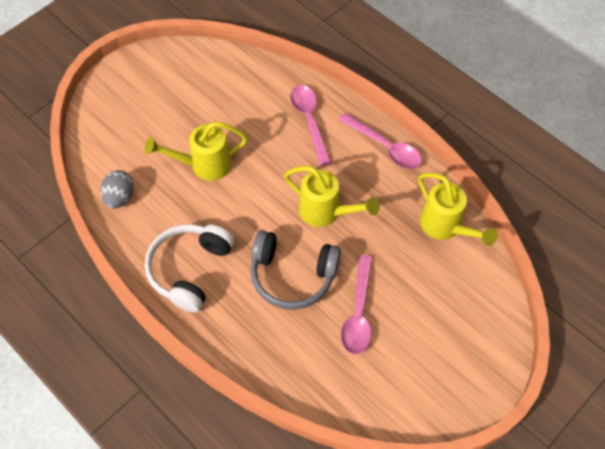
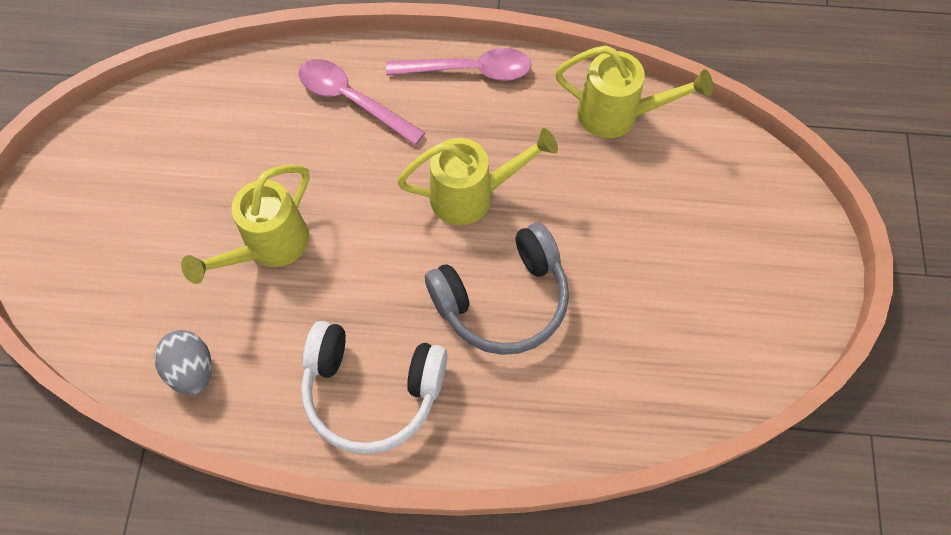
camera: 40 degrees left, 5 degrees up
white headphones [145,224,234,313] -> white headphones turned 60 degrees counterclockwise [301,321,447,454]
pink spoon [341,255,372,354] -> none

